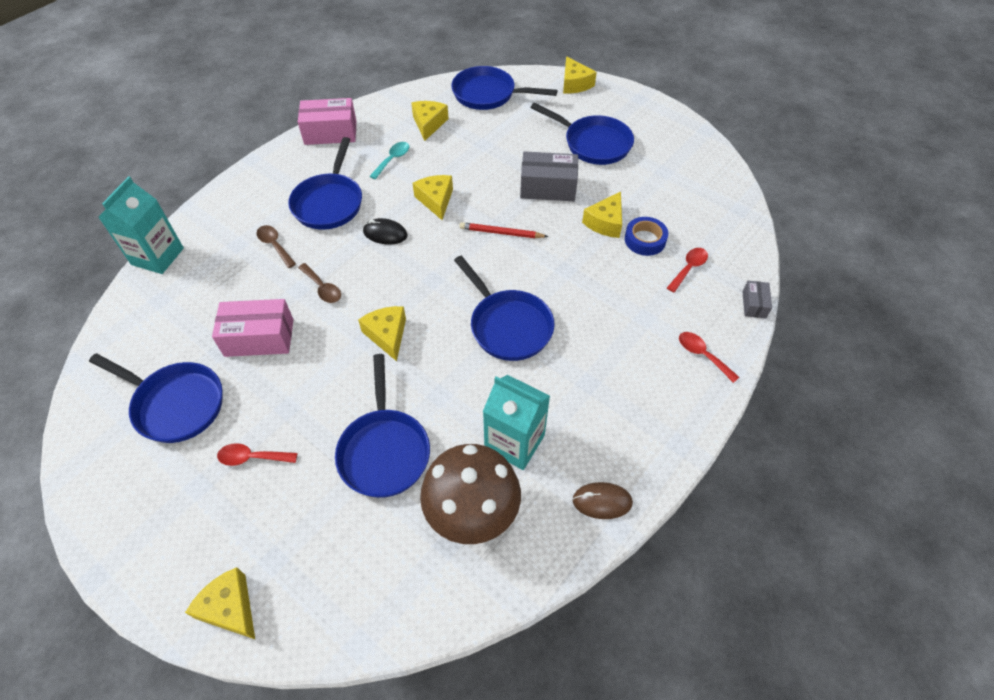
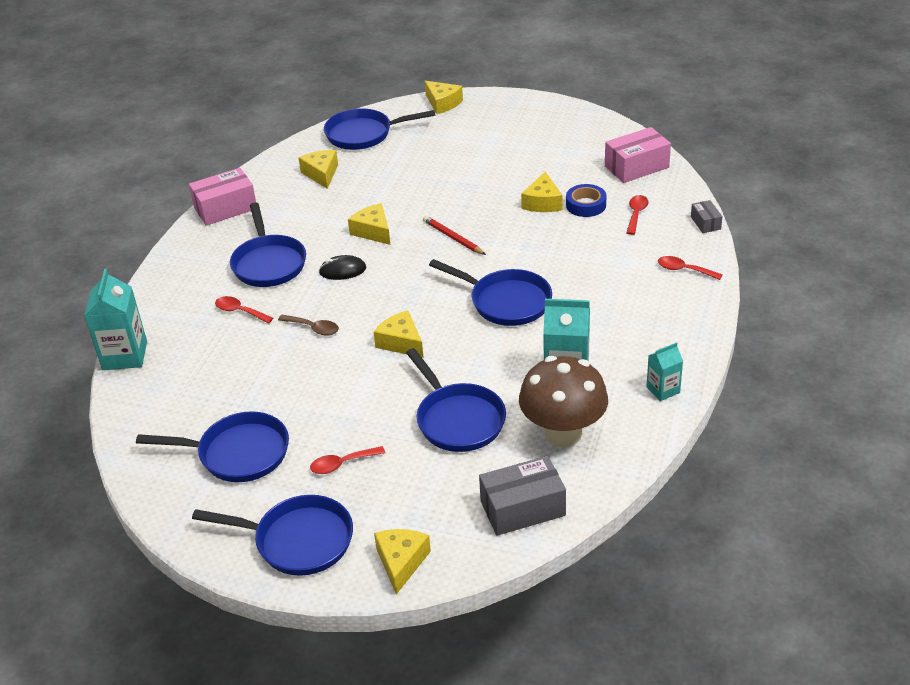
camera: 20 degrees left, 15 degrees down
yellow cheese [185,567,255,639] -> yellow cheese turned 75 degrees clockwise [374,529,431,595]
pink box [212,299,293,357] -> pink box moved to [605,127,671,183]
brown spoon [257,225,296,268] -> red spoon [215,296,273,324]
turquoise spoon [370,142,409,179] -> none
red pencil [459,222,548,238] -> red pencil turned 60 degrees clockwise [423,216,486,255]
grey box [520,151,578,201] -> grey box moved to [479,456,566,536]
blue pan [530,103,634,165] -> blue pan moved to [192,495,353,576]
brown mouse [573,482,633,519] -> turquoise carton [646,342,683,401]

